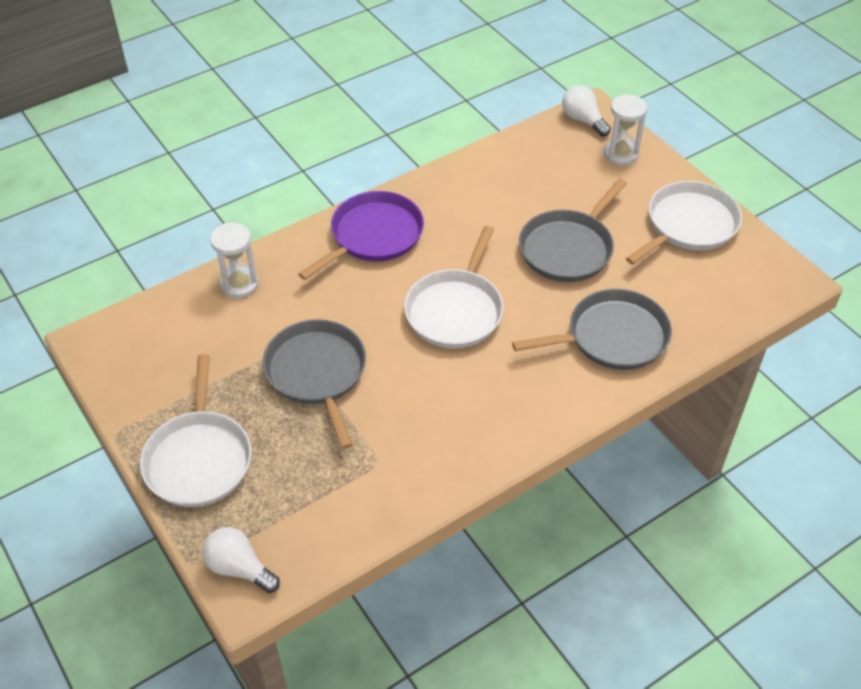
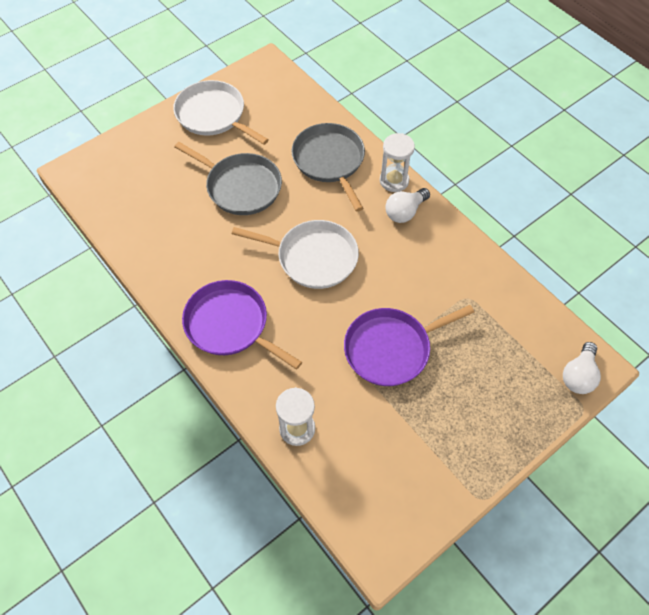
camera: 95 degrees left, 10 degrees up
white pan [140,354,252,507] -> none
grey pan [263,319,366,449] -> purple pan [344,305,474,386]
white light bulb [562,85,611,137] -> white light bulb moved to [385,188,430,223]
white hourglass [604,94,647,166] -> white hourglass moved to [380,133,415,192]

